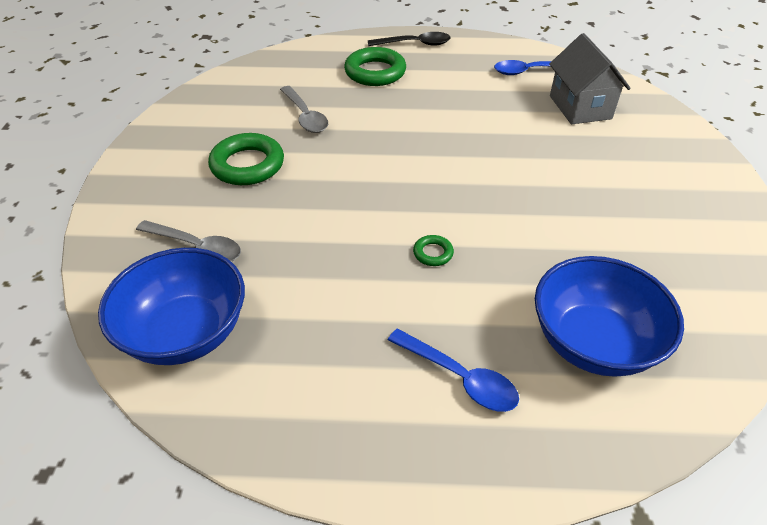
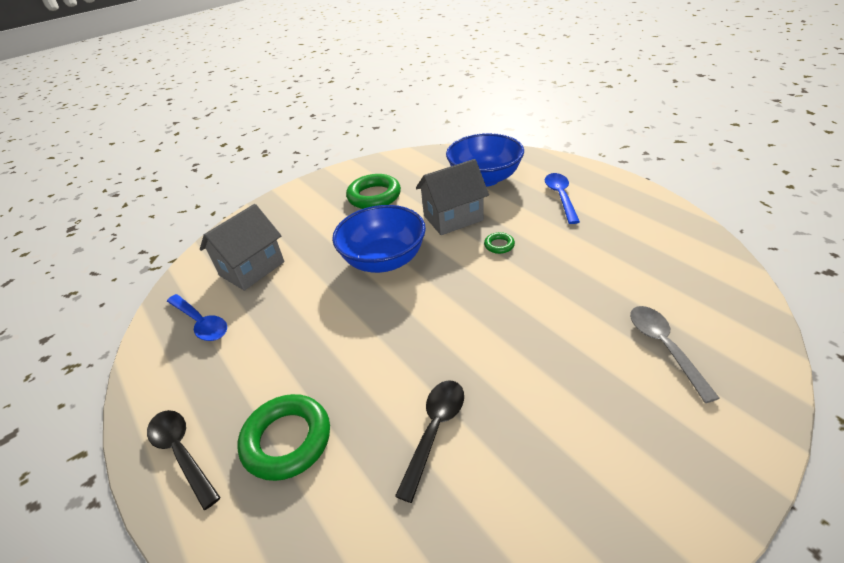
camera: 125 degrees left, 5 degrees down
blue bowl [98,248,245,365] -> blue bowl moved to [332,205,426,273]
green ring [208,133,284,185] -> green ring moved to [346,174,401,209]
grey spoon [280,86,328,133] -> black spoon [395,380,464,503]
none -> grey house [416,159,489,235]

